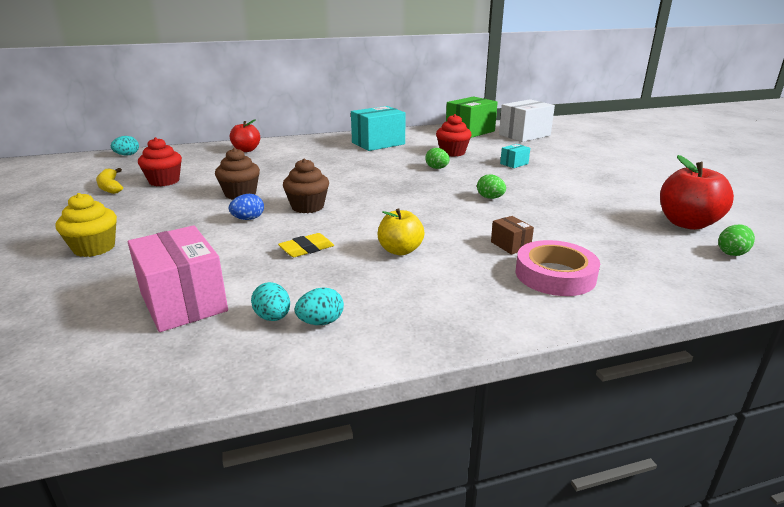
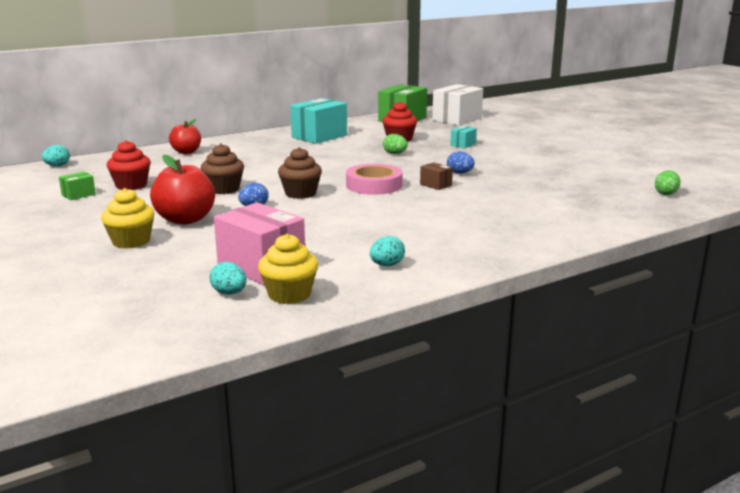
camera: 15 degrees left, 5 degrees down
yellow banana [96,168,123,194] -> green box [59,171,96,200]
turquoise egg [251,282,290,321] -> turquoise egg moved to [209,262,247,295]
yellow eraser [278,233,334,257] -> none
yellow apple [378,208,425,255] -> none
green egg [477,174,506,199] -> blue egg [447,151,475,174]
brown box [491,216,534,255] -> brown box moved to [420,162,453,190]
pink tape [516,240,600,296] -> pink tape moved to [346,164,403,195]
red apple [660,155,734,230] -> red apple moved to [150,155,215,225]
none -> yellow cupcake [258,234,318,304]

